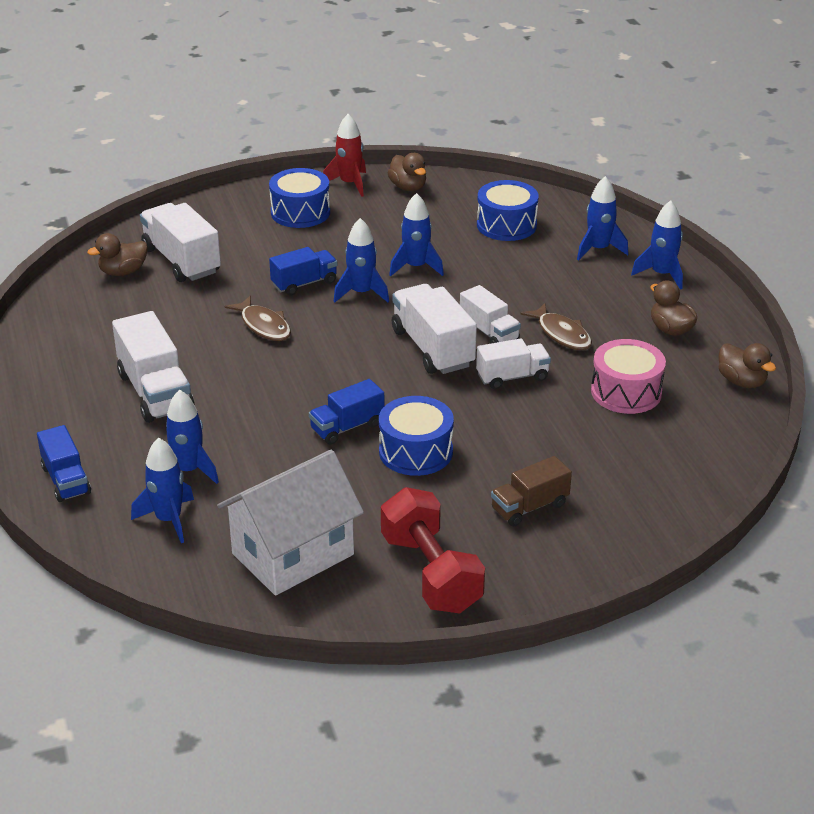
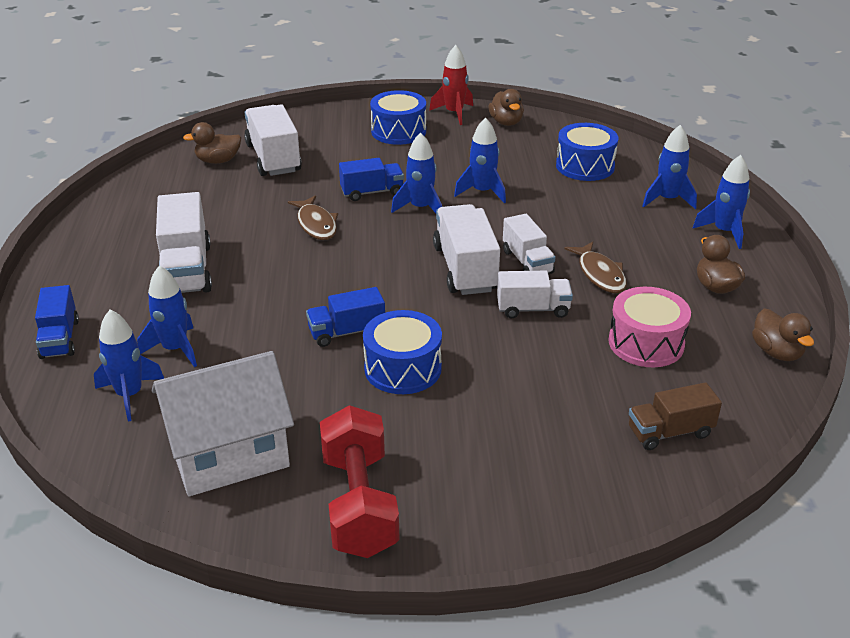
camera: 15 degrees right, 0 degrees up
brown truck [491,456,572,526] -> brown truck moved to [629,382,722,450]

